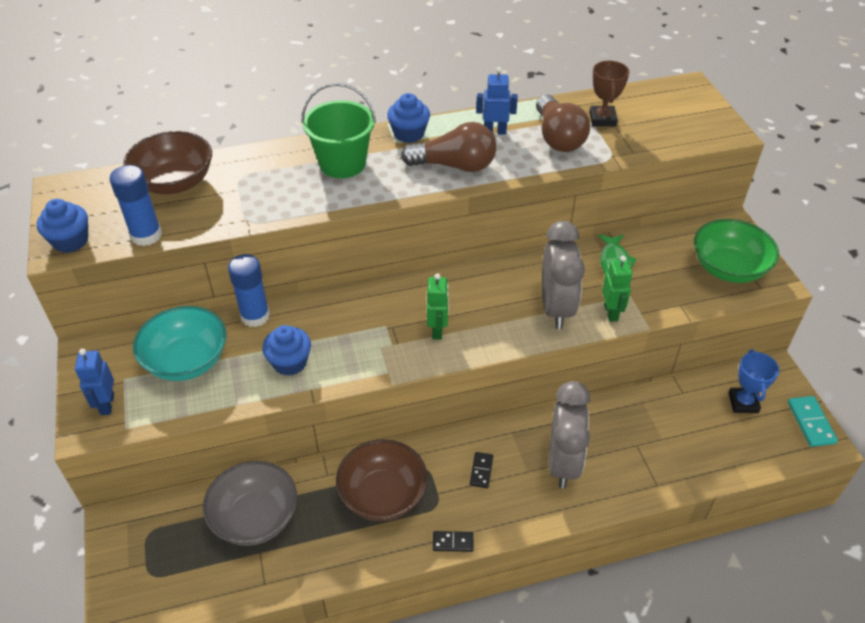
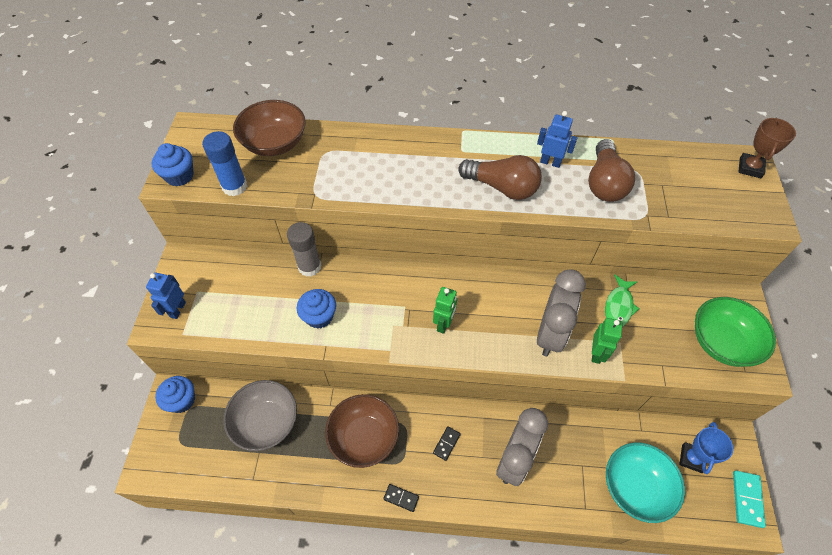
camera: 20 degrees right, 10 degrees up
turquoise bowl [133,306,226,381] -> turquoise bowl moved to [606,442,685,523]
blue glue stick [228,254,270,327] -> grey glue stick [287,222,321,277]
green bucket [302,83,376,178] -> none
blue cupcake [387,93,430,143] -> blue cupcake moved to [155,376,195,413]
brown trophy [590,61,630,127] -> brown trophy moved to [738,118,796,178]

